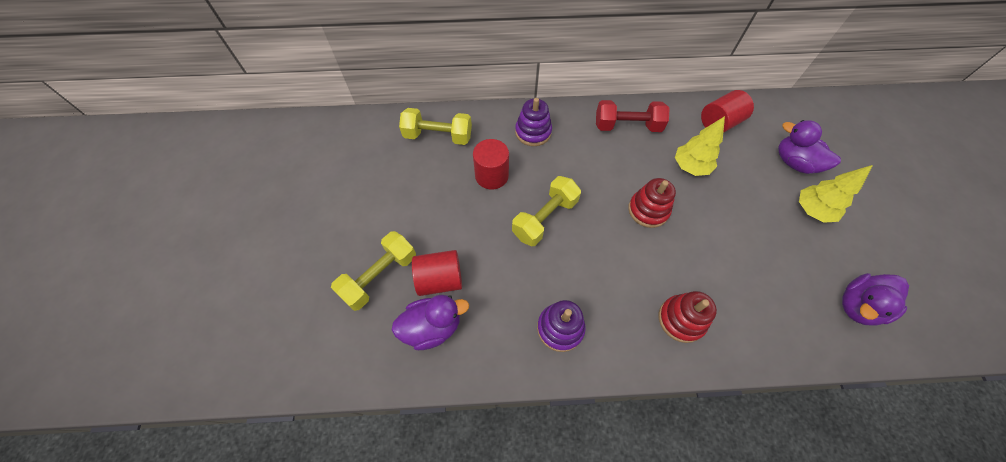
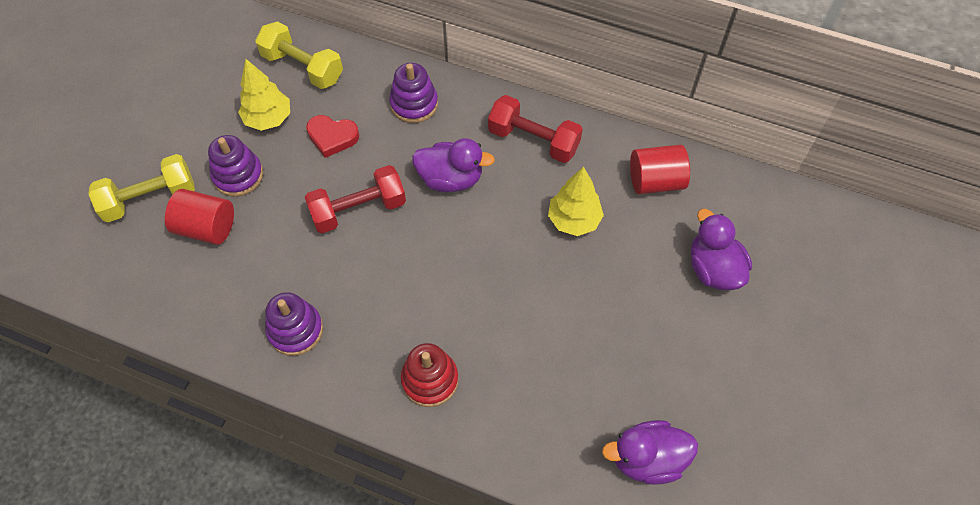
camera: 25 degrees right, 0 degrees up
purple duck [392,295,469,350] -> purple duck moved to [412,138,495,192]
red cylinder [473,139,509,190] -> red heart [306,115,359,158]
yellow dumbbell [512,176,581,246] -> red dumbbell [305,165,406,233]
red stacking toy [628,178,676,228] -> none
yellow tree [799,165,873,223] -> yellow tree moved to [238,59,290,131]
none -> purple stacking toy [208,135,263,197]

